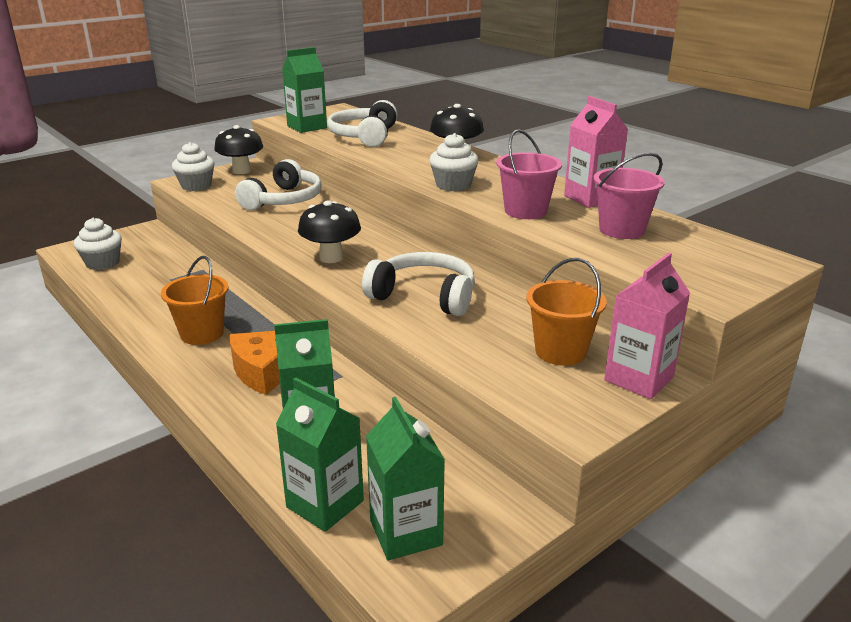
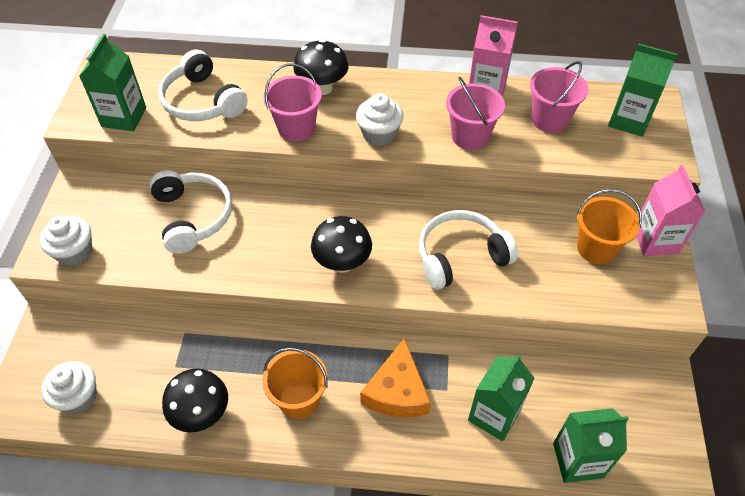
camera: 45 degrees left, 25 degrees up
black mushroom [214,125,263,174] -> black mushroom moved to [162,369,228,432]
green carton [366,397,445,561] -> green carton moved to [608,44,677,137]
none -> pink bucket [263,63,322,142]

